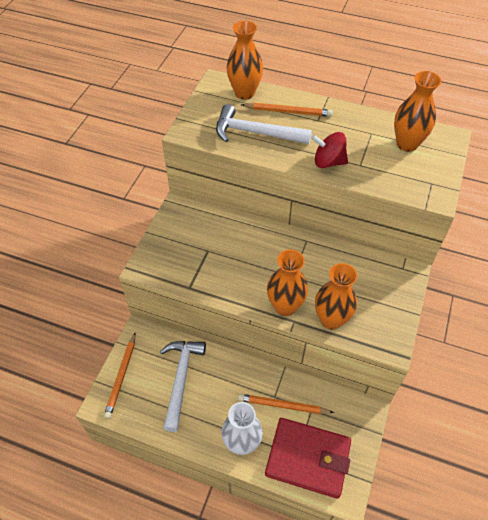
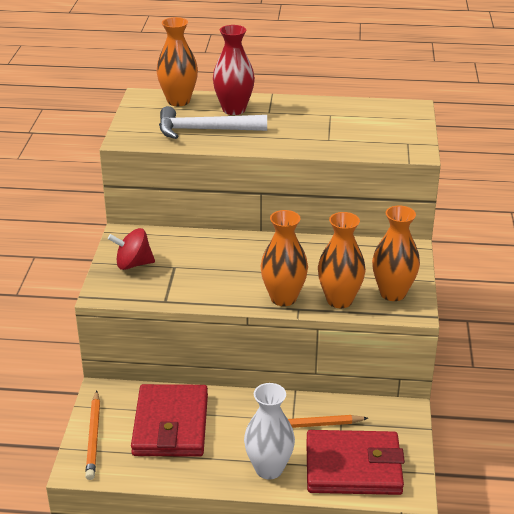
camera: 15 degrees left, 20 degrees down
white hammer [160,341,206,432] -> red wallet [131,384,208,457]
orange pencil [241,103,333,117] -> red vase [213,25,255,115]
red spinning top [311,132,348,168] -> red spinning top moved to [108,228,155,270]
orange vase [394,71,441,152] -> orange vase moved to [372,206,420,301]

